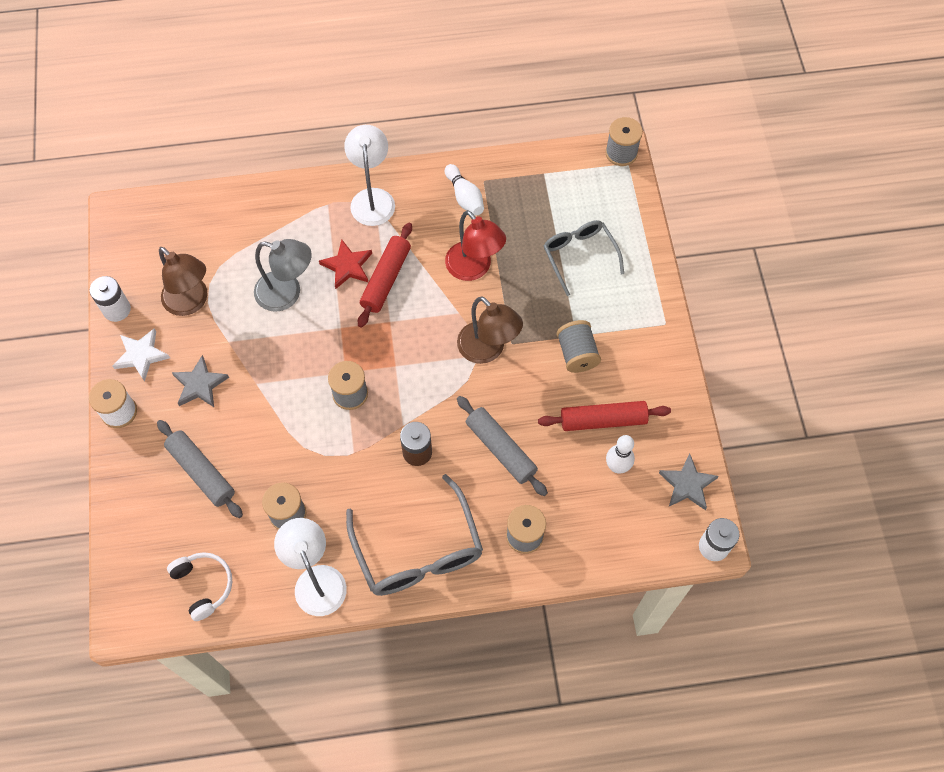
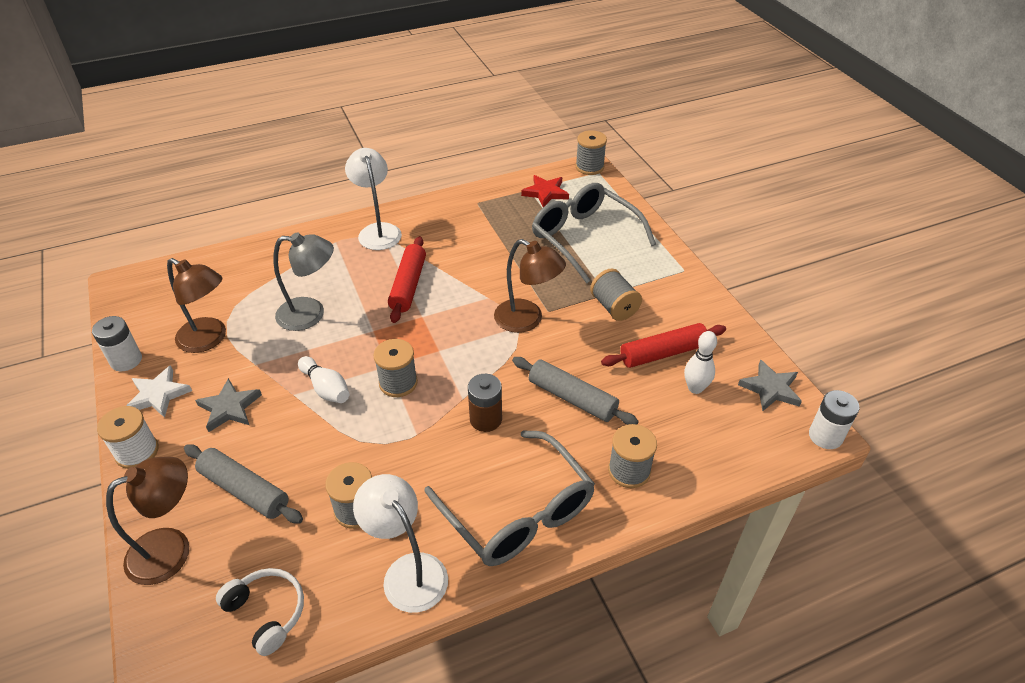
camera: 15 degrees left, 20 degrees down
red star [319,239,372,289] -> red star moved to [521,175,569,207]
white bowling pin [445,164,484,216] -> white bowling pin moved to [298,356,349,403]
red lamp [445,210,506,281] -> none
grey glasses [544,220,624,296] -> grey glasses [532,183,656,283], size x1.55
none -> brown lamp [106,457,189,585]

